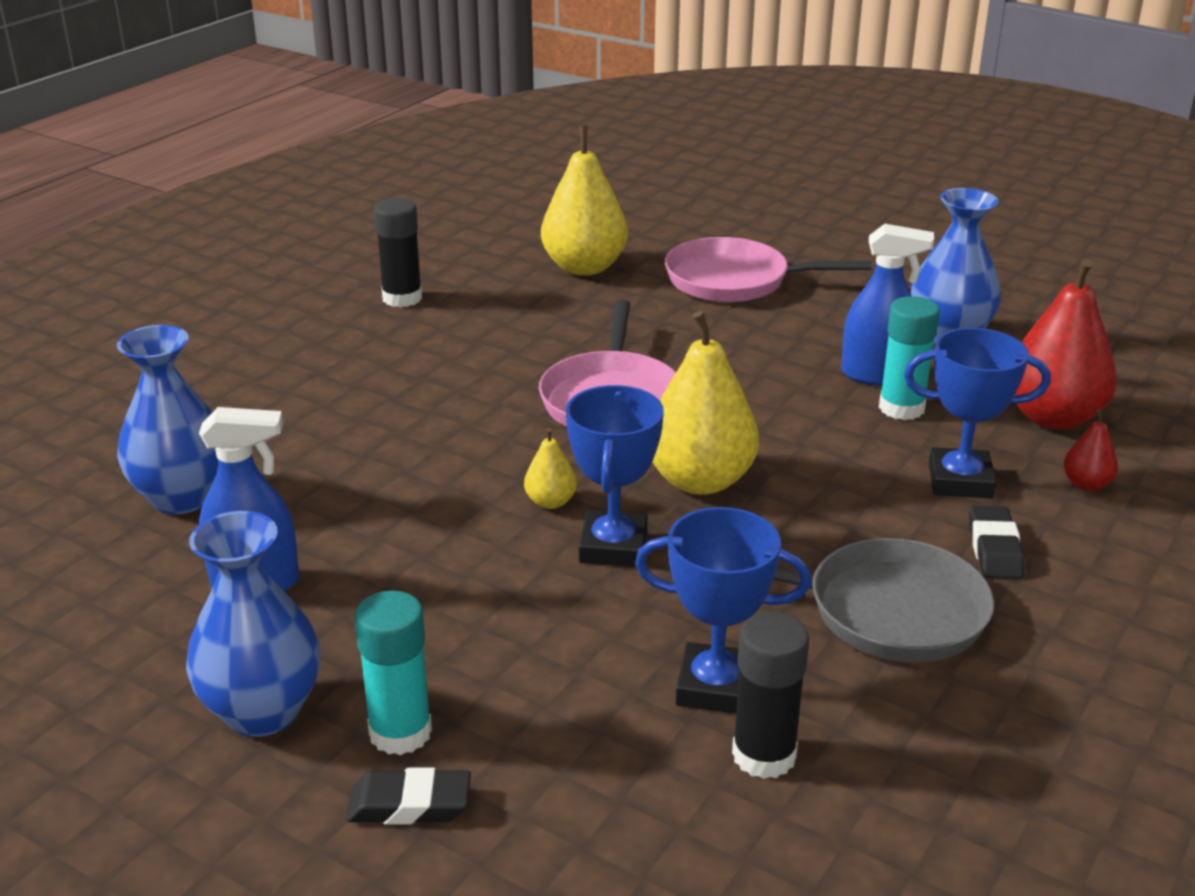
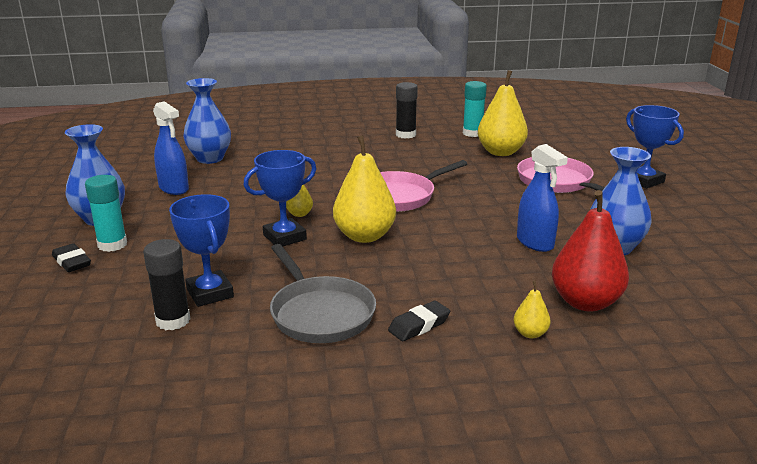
camera: 50 degrees right, 5 degrees down
turquoise glue stick [879,296,940,420] -> turquoise glue stick moved to [463,81,487,137]
blue trophy [904,328,1051,498] -> blue trophy moved to [626,105,684,188]
red pear [1063,409,1118,491] -> yellow pear [514,280,550,338]

